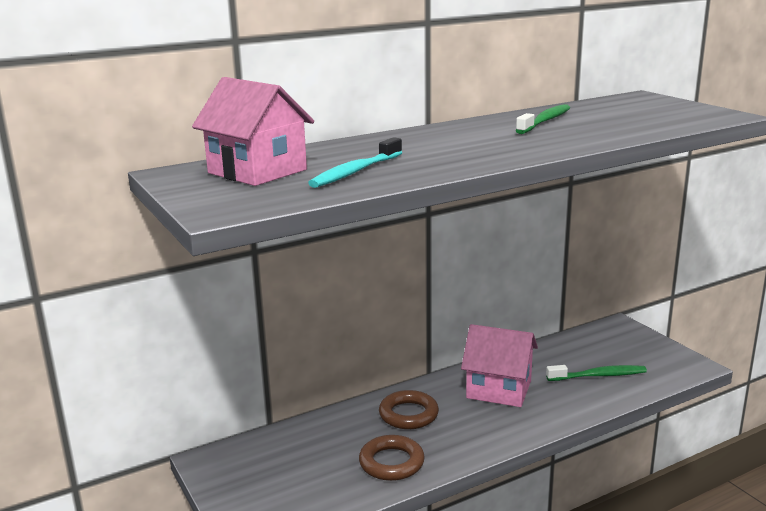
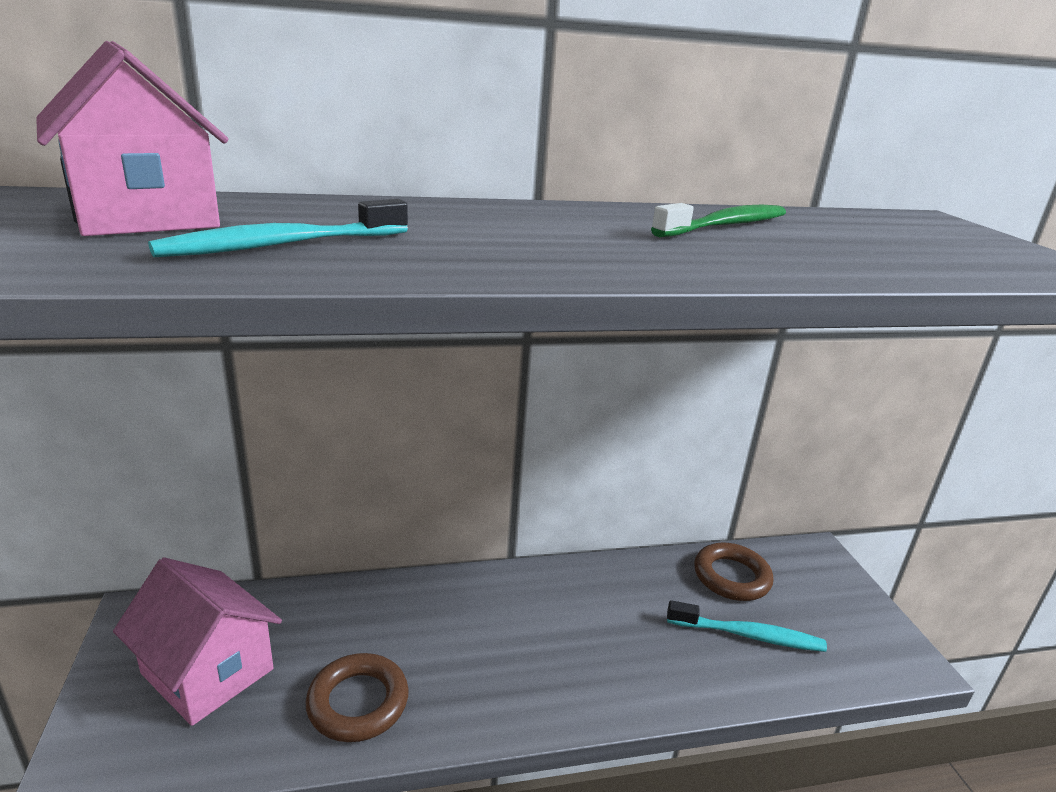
camera: 15 degrees right, 5 degrees up
brown ring [379,390,439,429] -> brown ring moved to [694,543,773,601]
pink house [461,324,538,407] -> pink house moved to [113,557,282,726]
green toothbrush [546,365,647,381] -> turquoise toothbrush [667,600,827,652]

